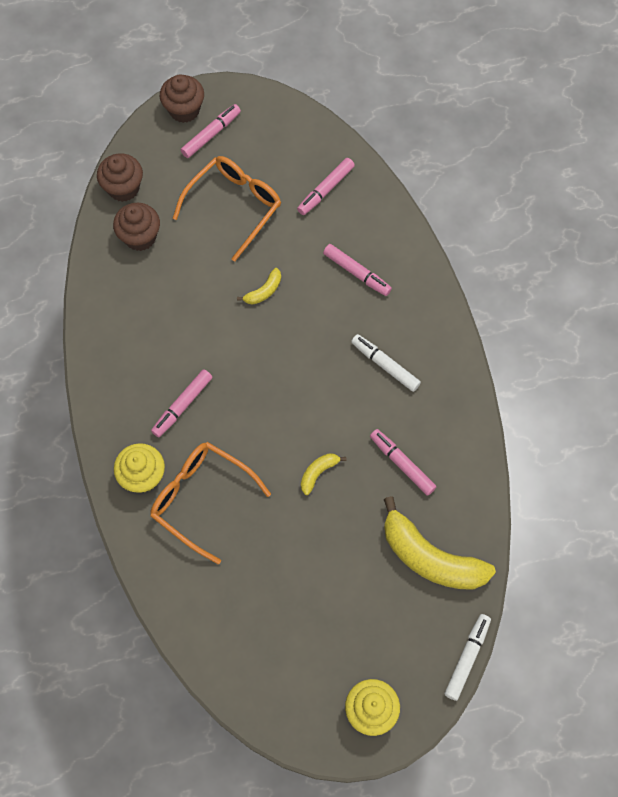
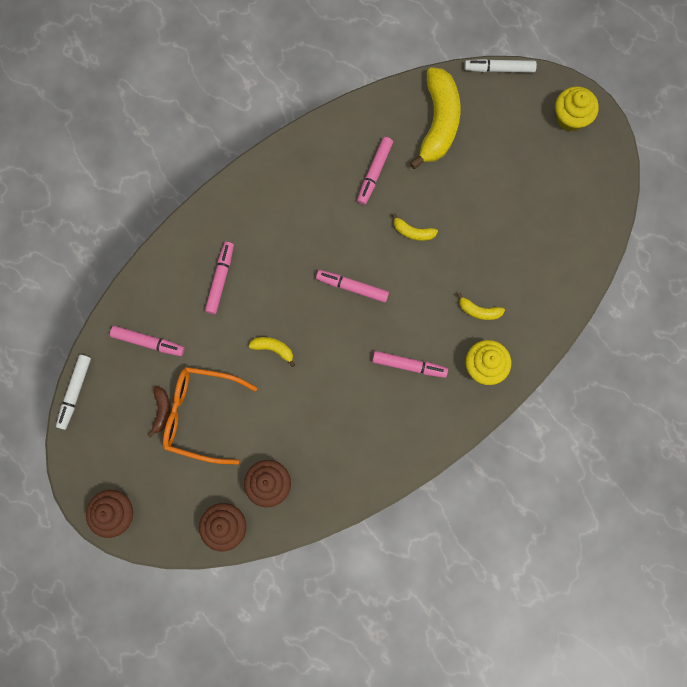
camera: 115 degrees left, 10 degrees up
orange glasses [150,442,271,564] -> yellow banana [457,293,505,320]
pink marker [181,104,241,158] -> pink marker moved to [316,270,389,303]
white marker [351,334,421,392] -> white marker moved to [56,355,91,430]
none -> brown banana [148,386,170,437]

